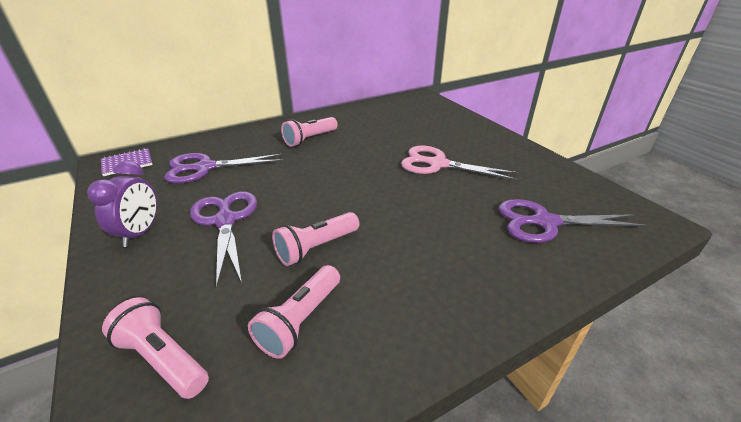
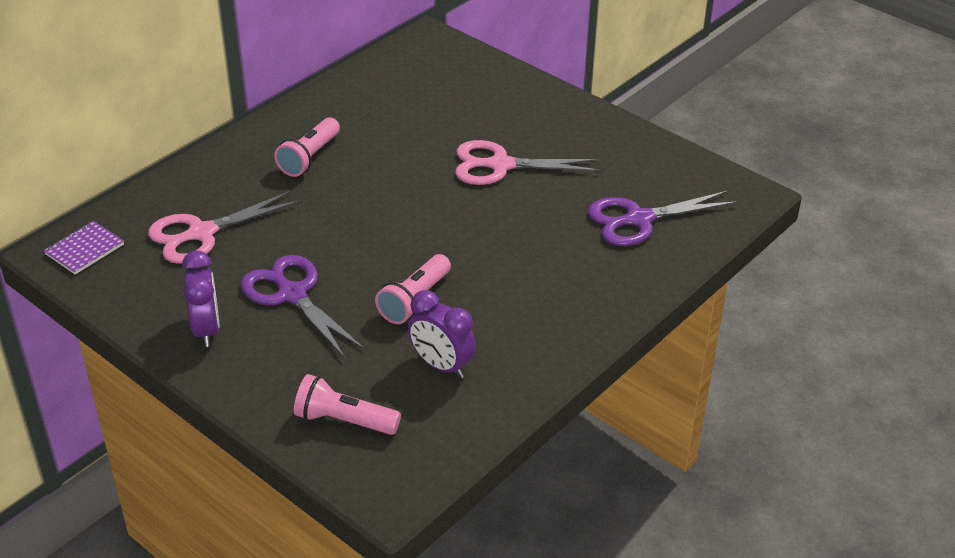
camera: 20 degrees left, 5 degrees up
purple scissors [164,153,283,184] -> pink scissors [148,190,301,264]
pink flashlight [248,265,340,359] -> purple clock [408,290,476,378]

